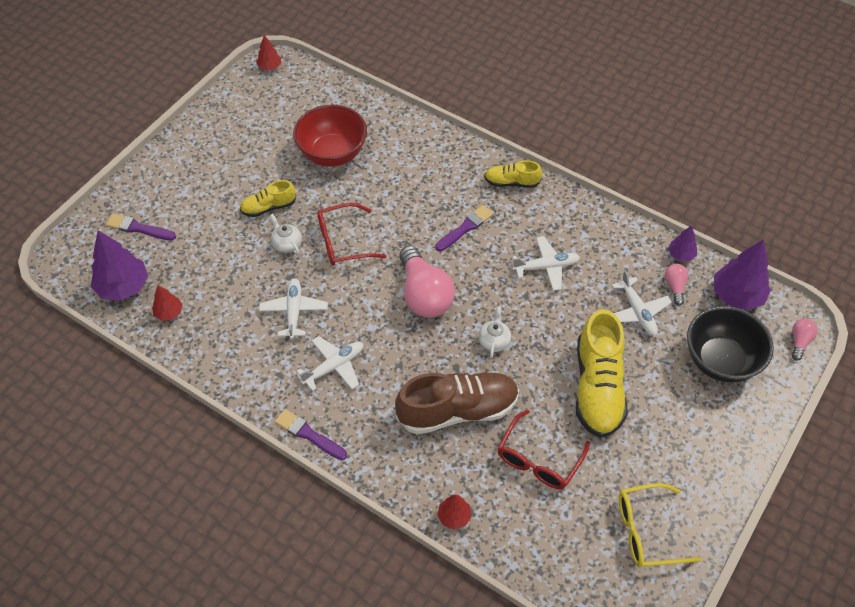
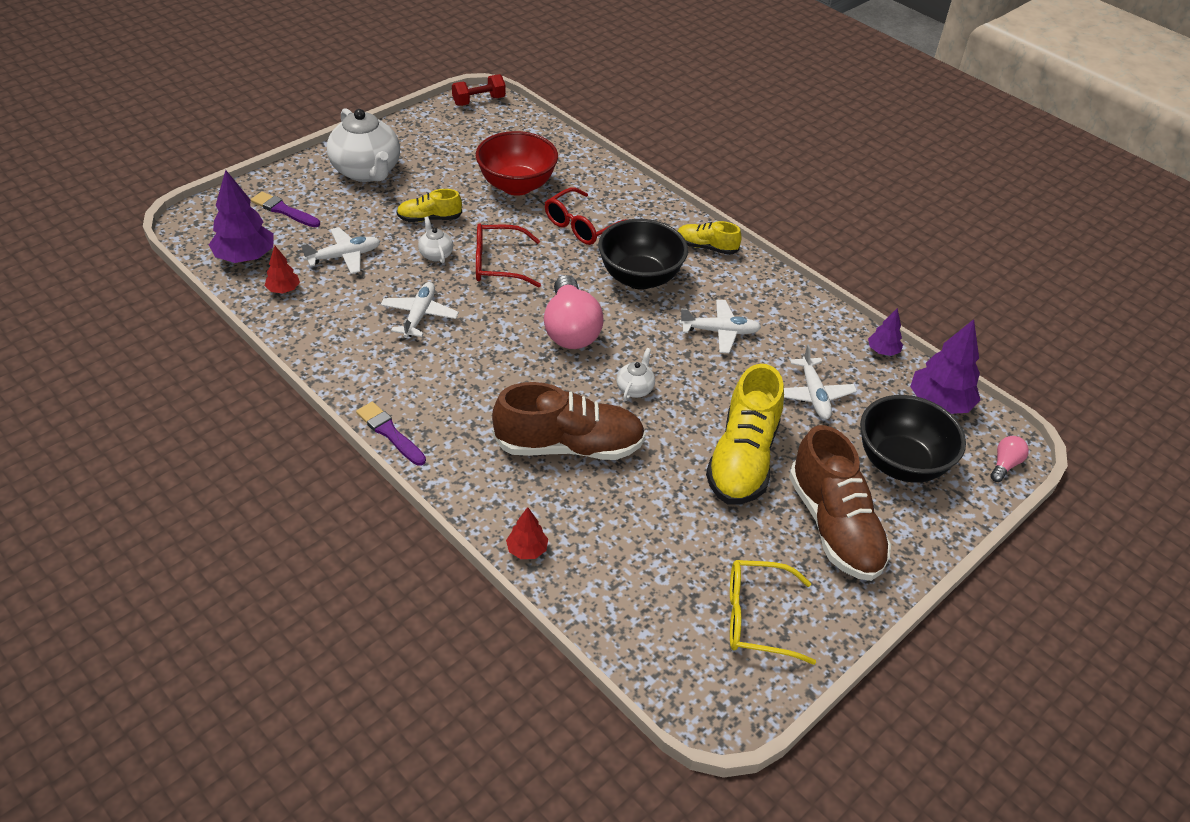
camera: 10 degrees right, 10 degrees down
red tree [256,35,281,70] -> red dumbbell [452,74,506,106]
white plane [297,336,363,391] -> white plane moved to [301,227,380,274]
purple brush [435,205,494,251] -> black bowl [598,219,688,290]
red glasses [497,410,590,489] -> red glasses moved to [545,188,627,245]
pink light bulb [665,264,688,306] -> none
none -> white teapot [327,108,400,182]
none -> brown shoe [789,425,891,581]

